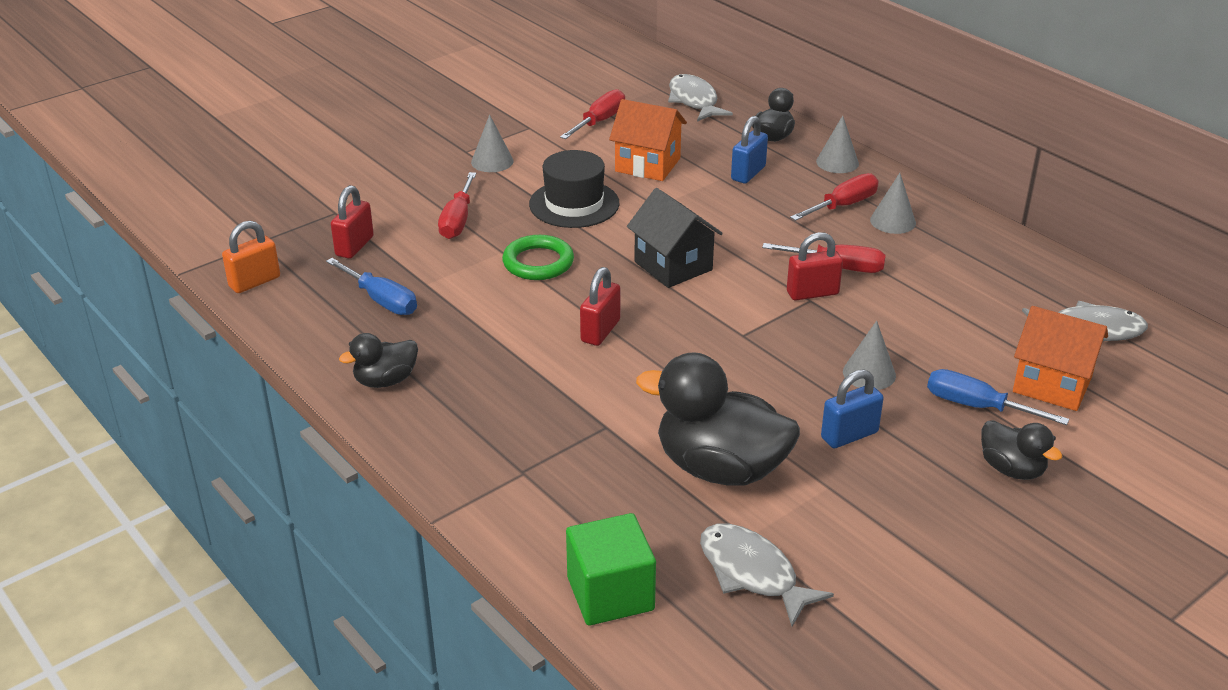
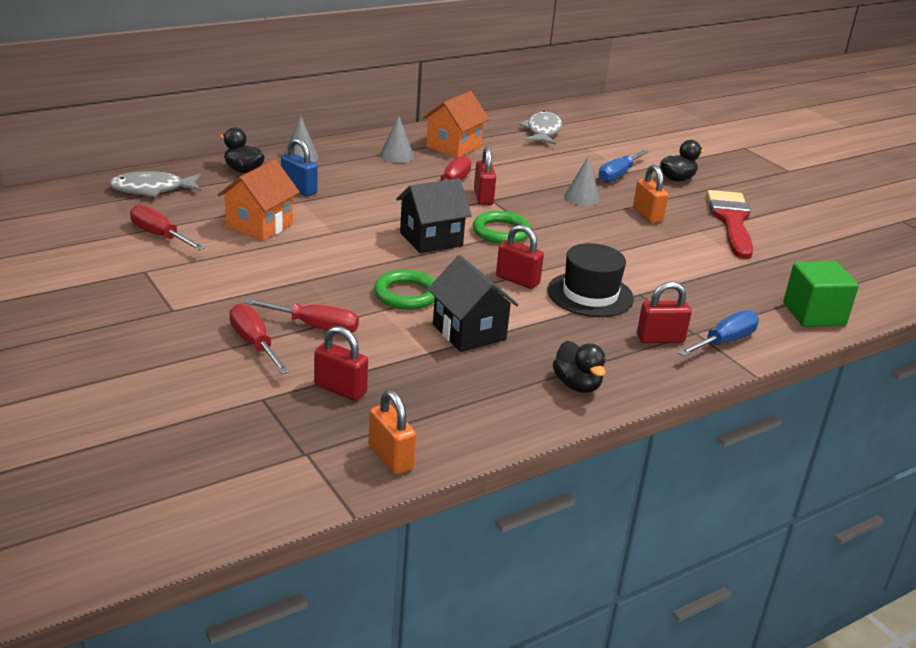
camera: 85 degrees left, 5 degrees down
blue screwdriver [326,258,417,315] -> blue screwdriver moved to [678,310,759,356]
grey cone [471,115,514,172] -> none
black hat [529,150,620,228] -> black hat moved to [547,243,634,317]
black duck [636,352,800,486] -> none
grey fish [700,524,834,626] -> none
red screwdriver [790,173,879,221] -> red screwdriver moved to [229,303,290,374]
blue padlock [821,369,884,448] -> orange padlock [633,165,668,223]
orange house [1013,306,1108,411] -> orange house moved to [422,91,489,158]
none -> black house [427,255,518,352]
none -> green ring [473,211,531,244]
none -> red padlock [637,281,692,343]
none -> red brush [707,190,753,259]

